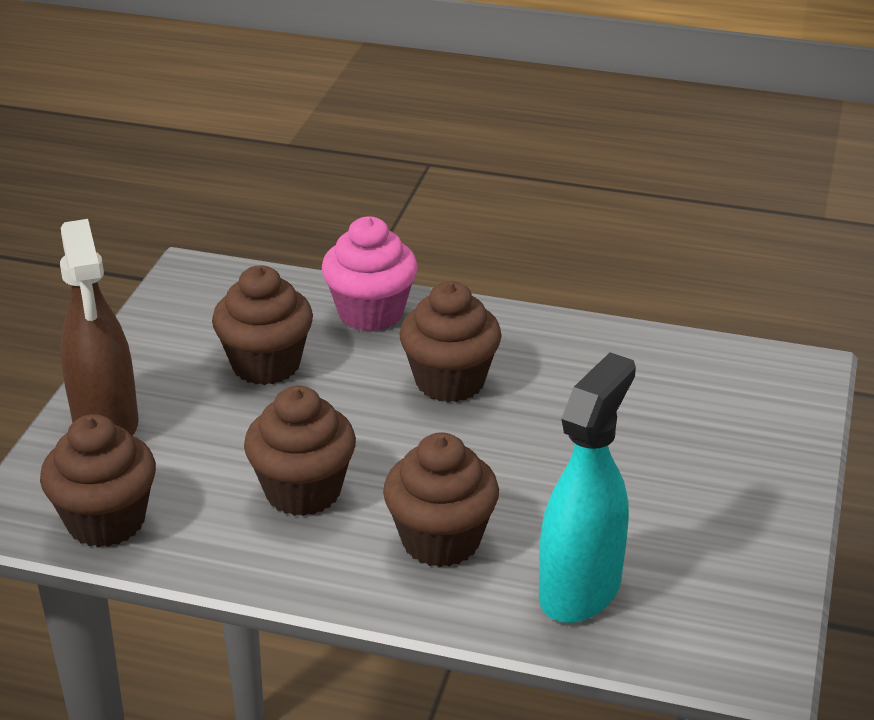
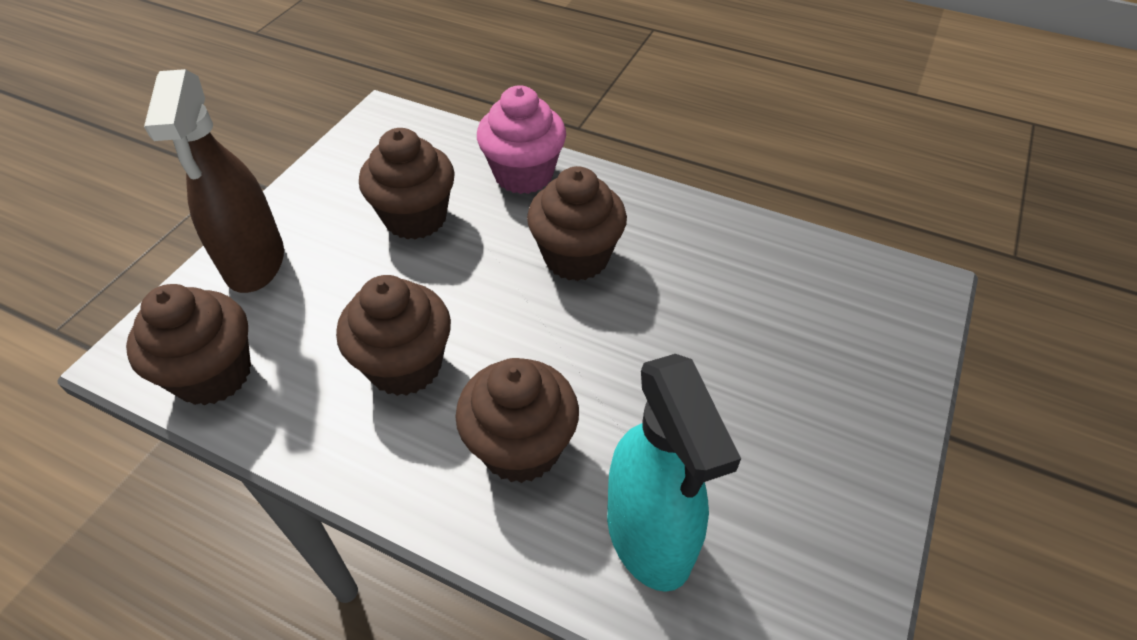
camera: 10 degrees right, 15 degrees up
turquoise spray bottle [539,352,636,623] -> turquoise spray bottle turned 120 degrees clockwise [607,354,741,592]

